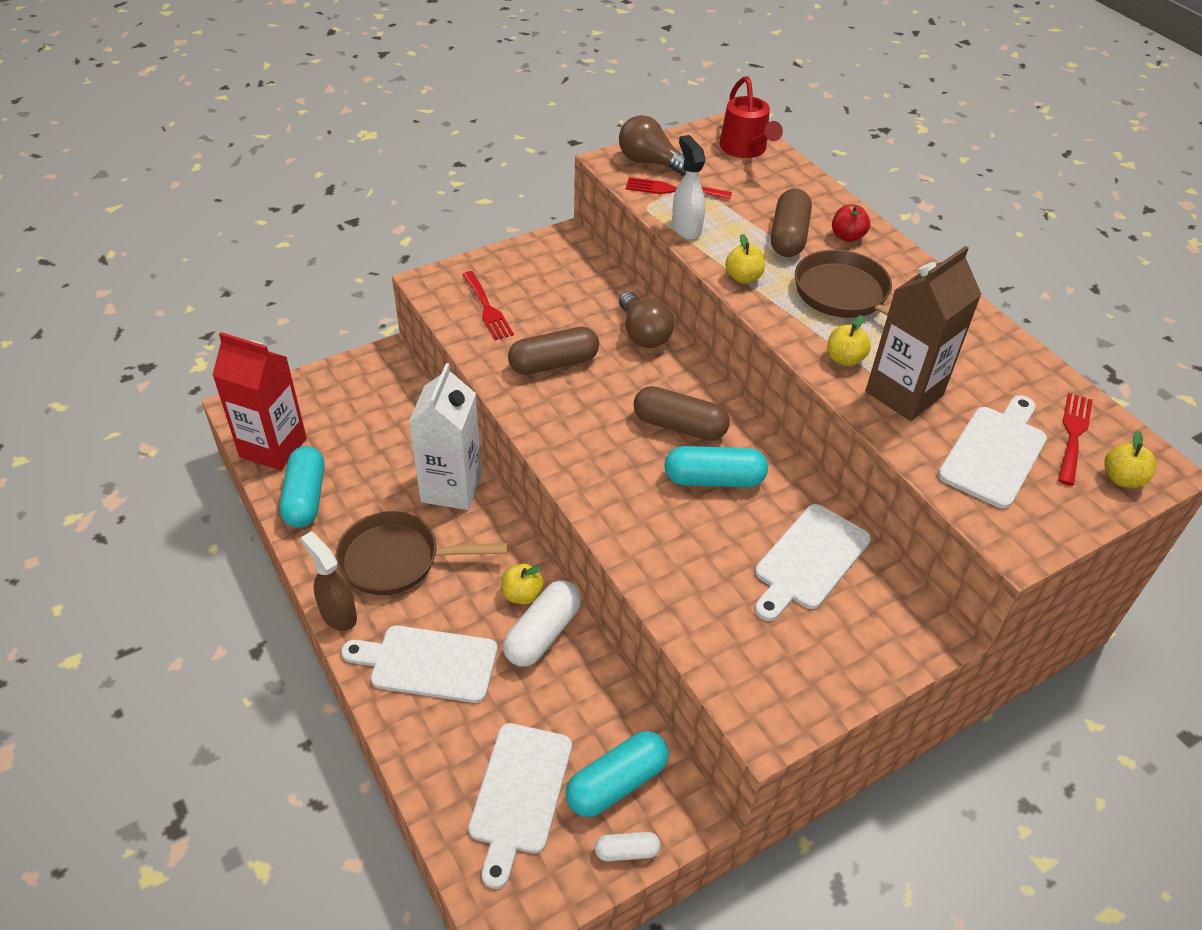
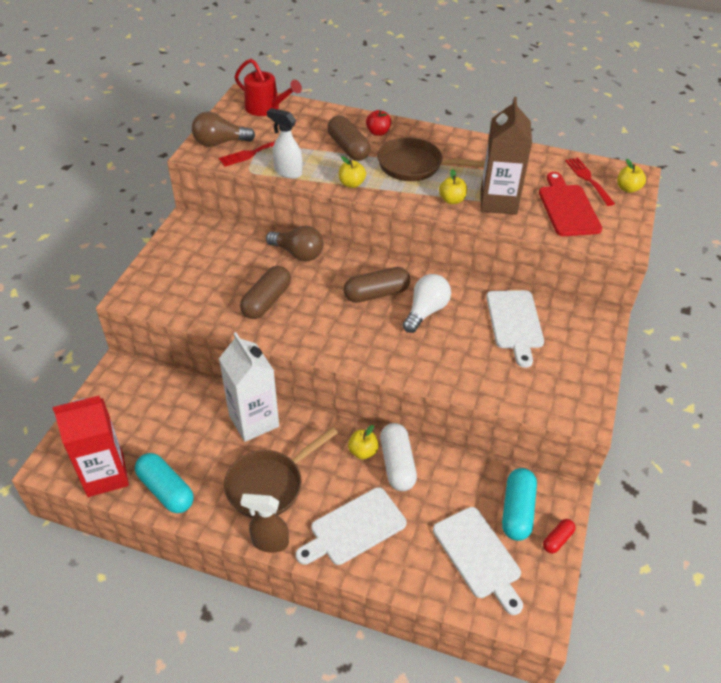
camera: 40 degrees left, 0 degrees up
red fork [462,271,514,340] -> none
white capsule [595,832,660,861] -> red capsule [543,519,576,553]
turquoise capsule [664,446,768,487] -> white light bulb [402,274,451,333]
white cutting board [938,395,1047,509] -> red cutting board [539,172,602,236]

